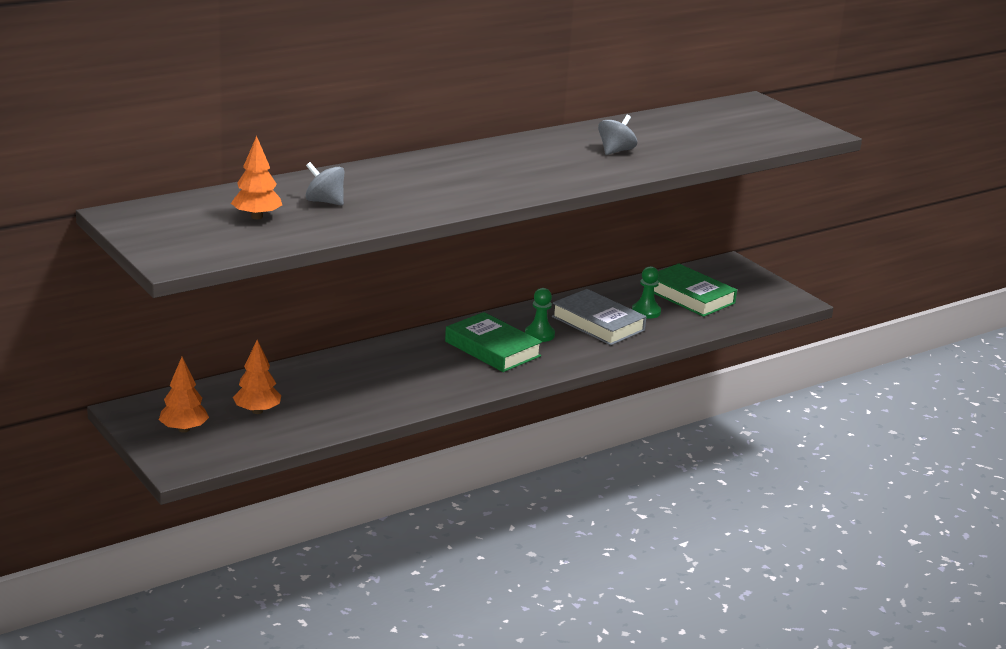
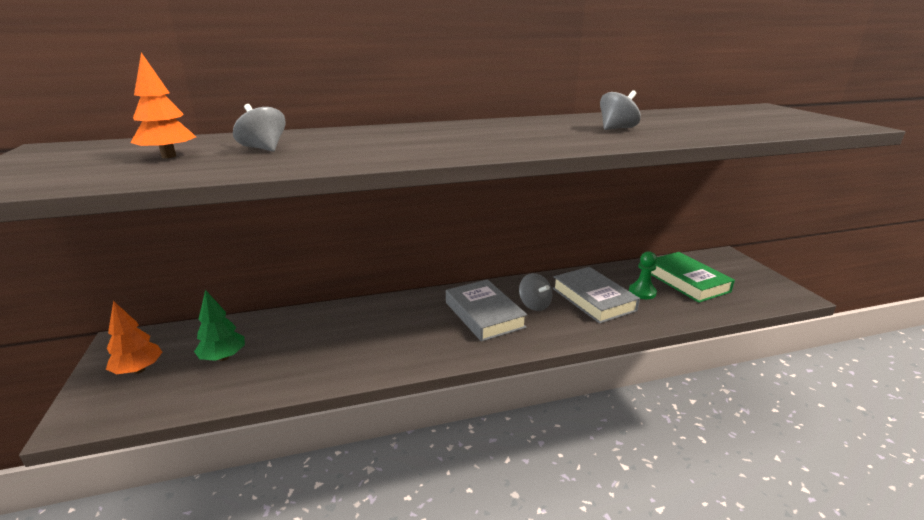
camera: 20 degrees right, 0 degrees up
orange tree [233,340,281,414] -> green tree [194,290,245,361]
green book [445,312,542,372] -> grey book [446,279,527,342]
green pawn [525,288,555,342] -> grey spinning top [519,273,552,311]

